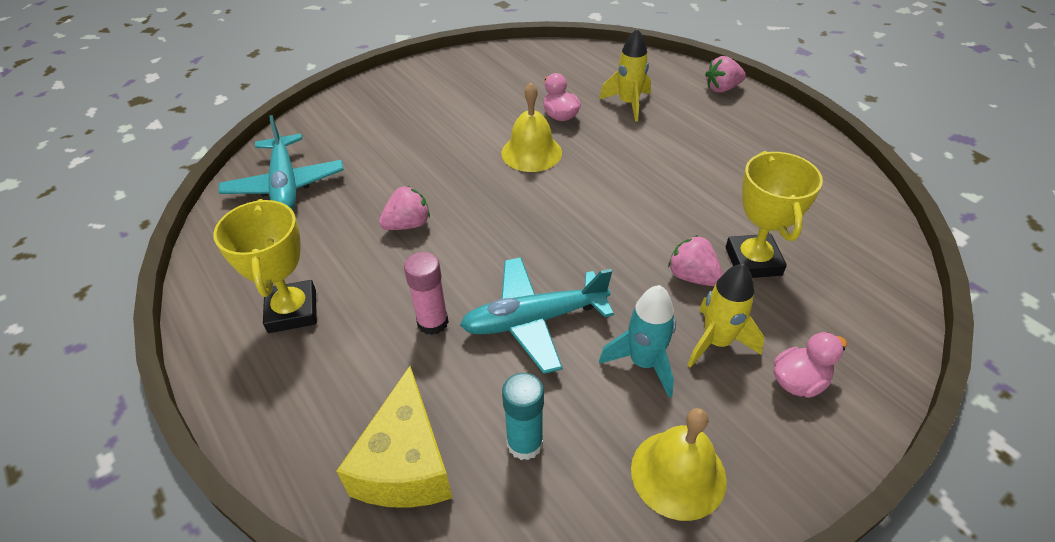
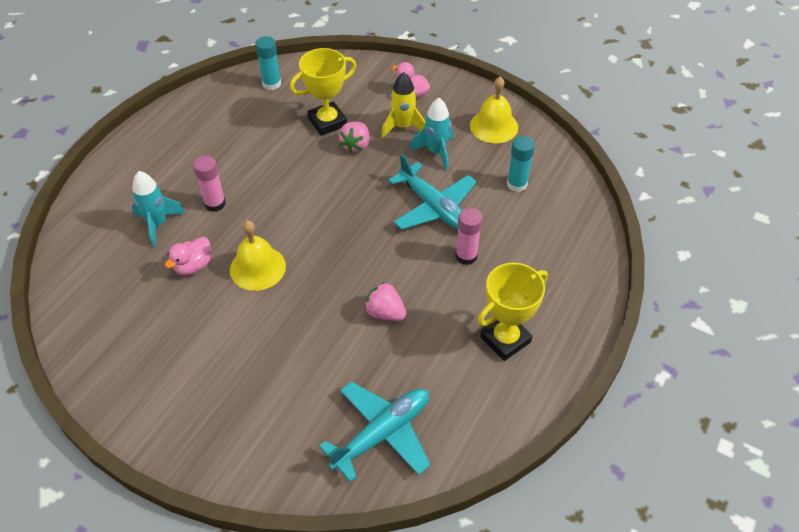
camera: 115 degrees left, 5 degrees up
yellow cheese [336,366,452,508] -> none
yellow rocket [599,29,651,122] -> turquoise rocket [132,171,185,247]
pink strawberry [705,56,746,93] -> none
none -> pink glue stick [193,155,226,212]
none -> turquoise glue stick [255,36,281,90]

